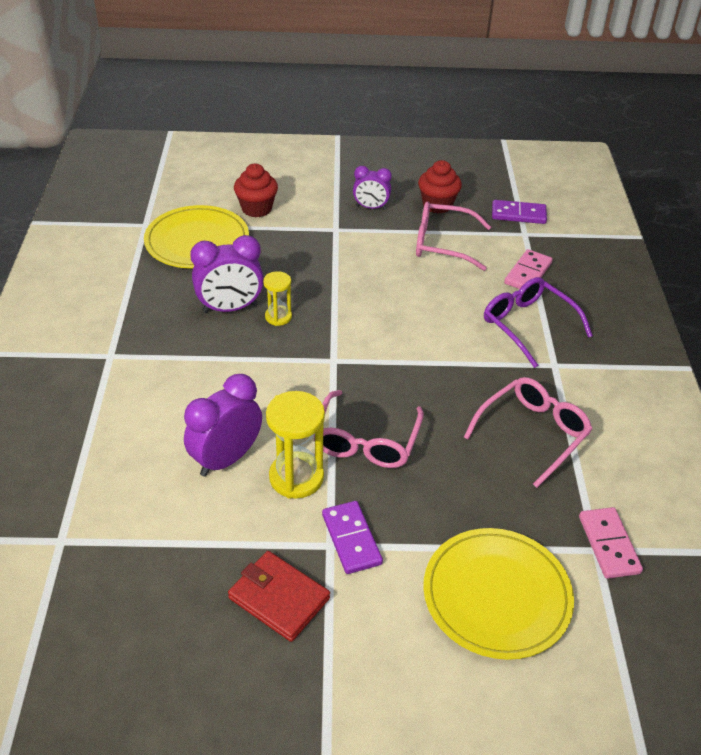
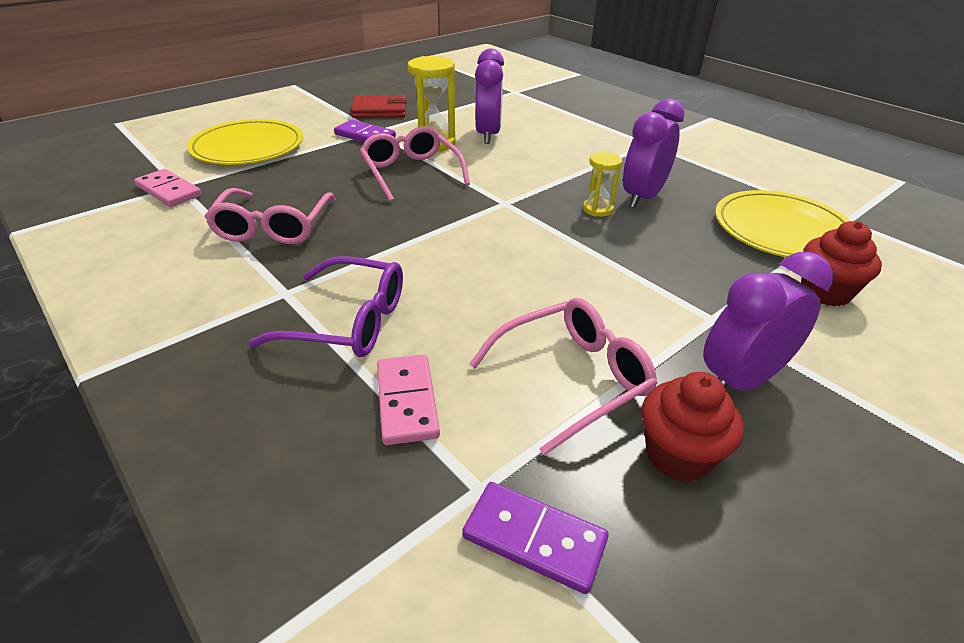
camera: 140 degrees right, 5 degrees down
purple clock [353,166,392,210] -> purple clock [703,252,833,390], size x1.59
purple domino [492,200,547,224] -> purple domino turned 60 degrees clockwise [462,482,609,594]

